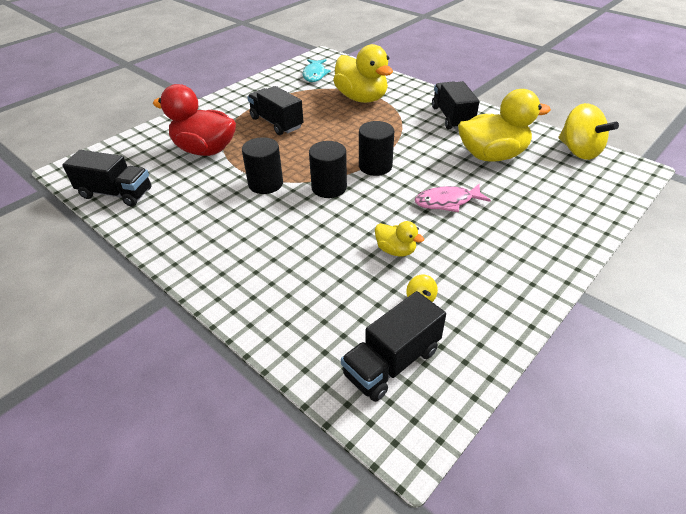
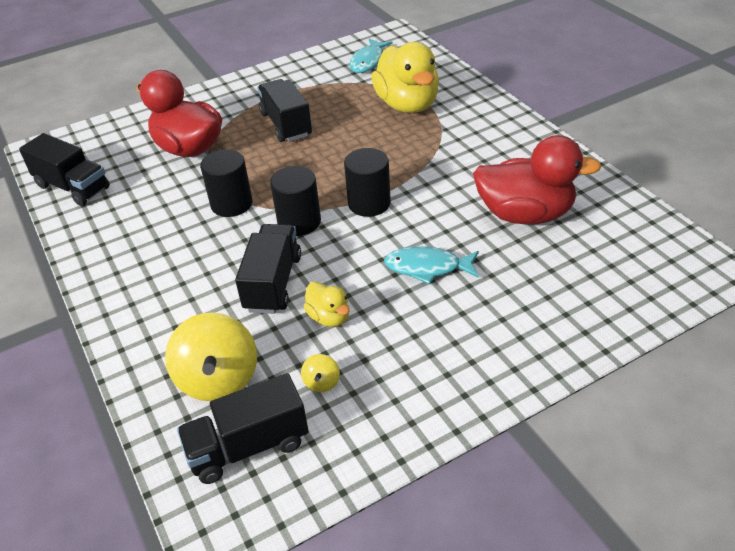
camera: 20 degrees right, 0 degrees up
pink fish [415,184,491,212] -> turquoise fish [384,246,479,284]
black truck [432,81,479,130] -> black truck moved to [235,224,301,314]
yellow duck [458,89,551,162] -> red duck [473,135,602,224]
yellow spinning top [558,103,619,160] -> yellow spinning top moved to [165,312,257,401]

